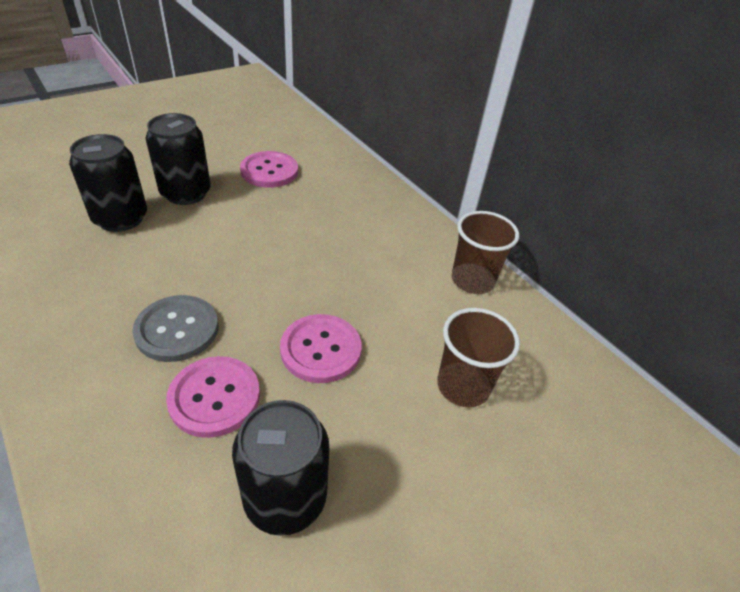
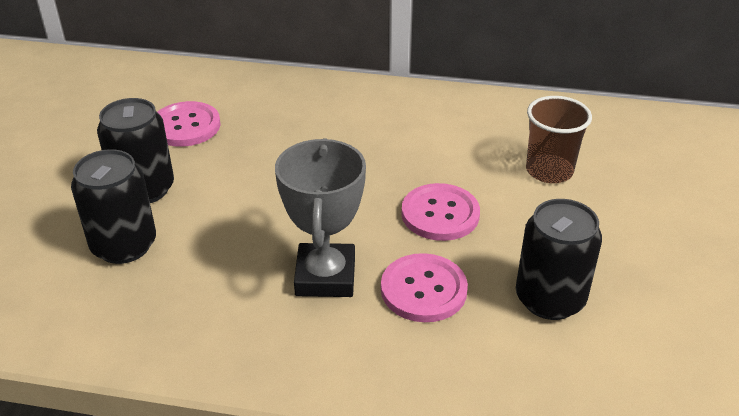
camera: 40 degrees left, 5 degrees down
grey button [133,295,219,362] -> grey trophy [275,138,366,297]
brown cup [451,211,519,294] -> none

